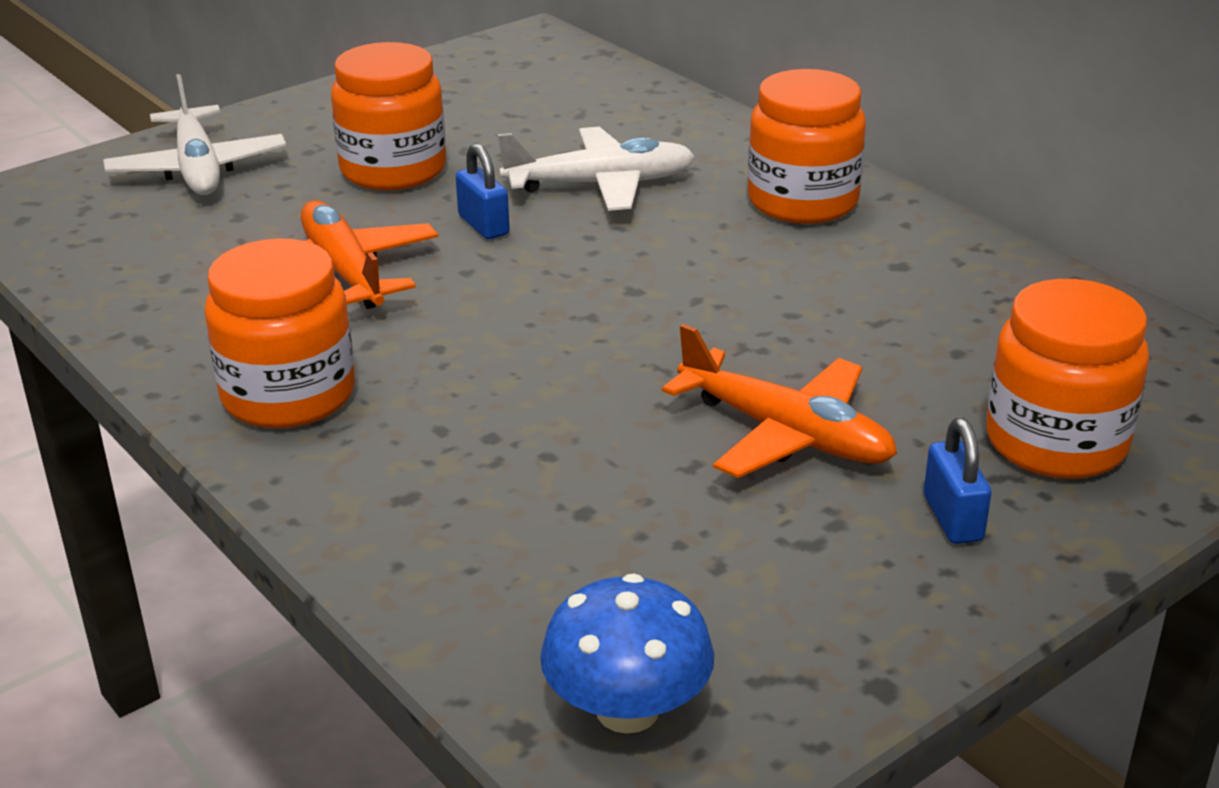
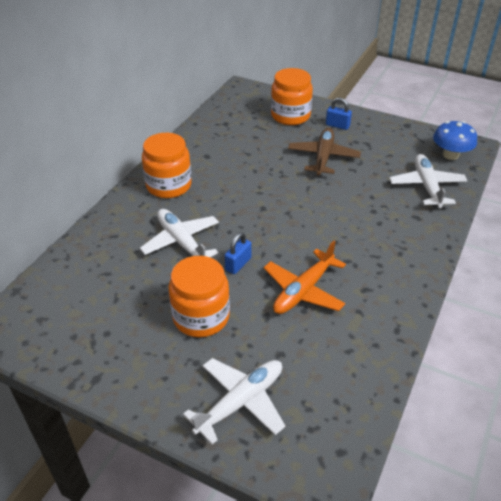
camera: 115 degrees left, 10 degrees up
orange jar [205,238,355,428] -> none
orange plane [662,324,897,478] -> brown plane [288,128,361,175]
blue padlock [924,418,991,544] -> blue padlock turned 60 degrees clockwise [326,98,352,130]
none -> white plane [390,154,467,208]

